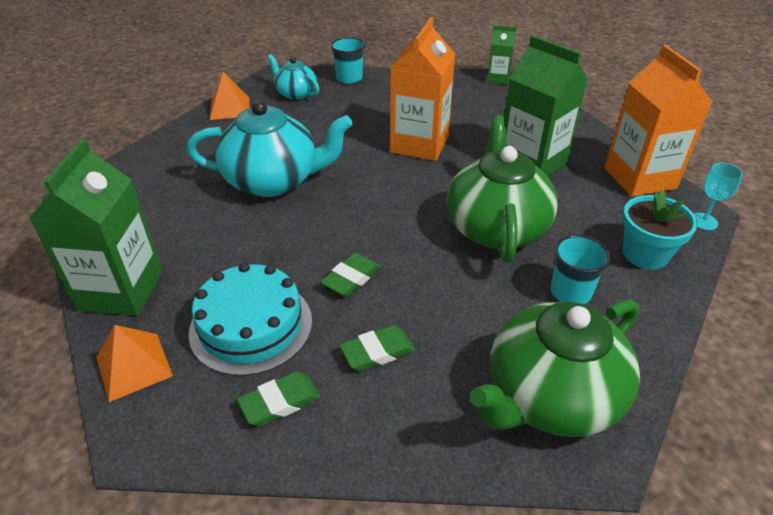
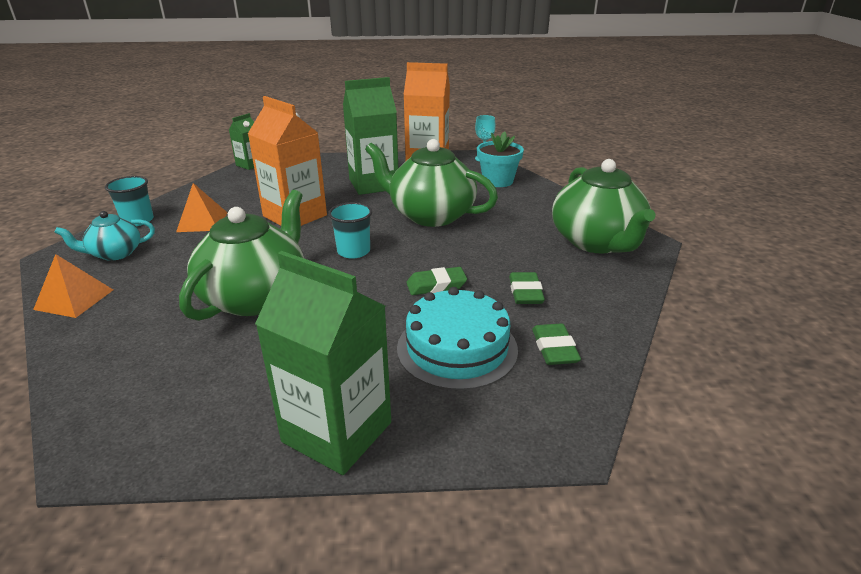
camera: 65 degrees left, 10 degrees down
orange pyramid [96,325,173,402] -> orange pyramid moved to [176,183,228,232]
turquoise teapot [187,100,353,197] -> green teapot [179,190,304,321]
green eraser [321,253,381,297] -> green eraser turned 75 degrees counterclockwise [406,267,467,295]
turquoise cup [551,235,611,305] -> turquoise cup moved to [328,202,372,259]

